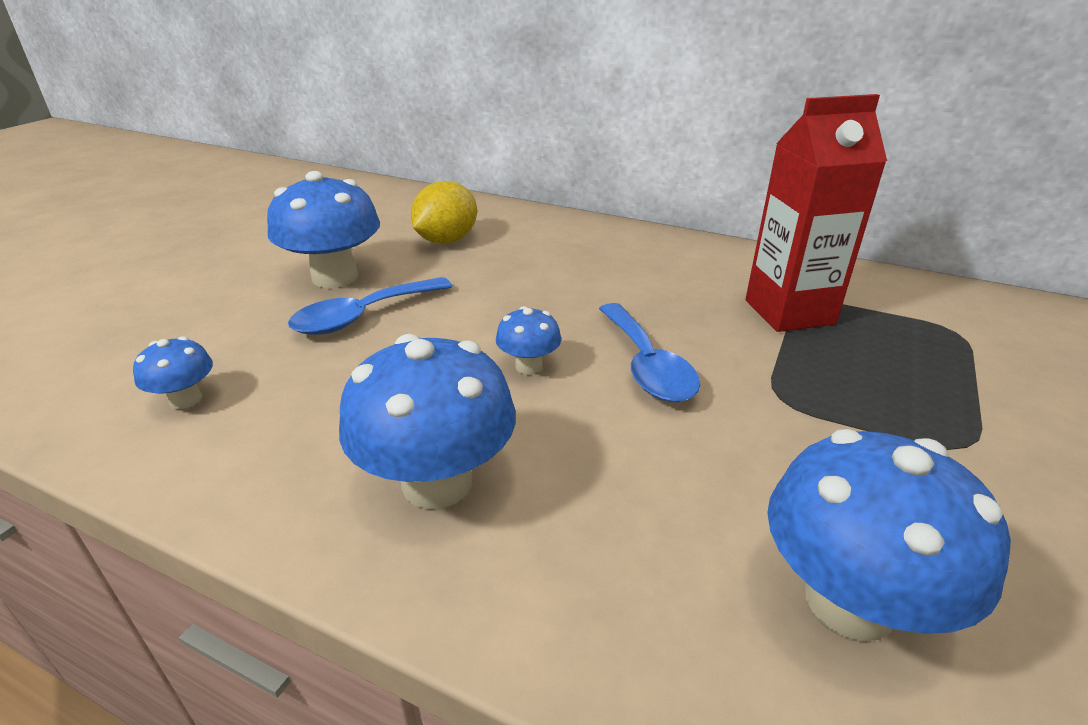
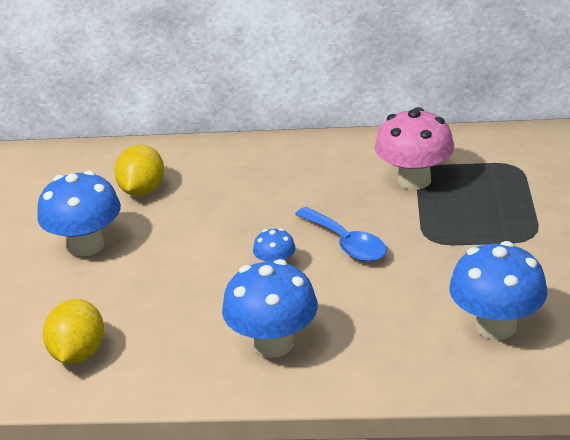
camera: 20 degrees left, 0 degrees up
blue mushroom [133,336,213,409] -> yellow lemon [43,299,104,364]
blue spoon [288,277,453,335] -> none
red carton [746,94,887,332] -> pink mushroom [375,107,454,190]

